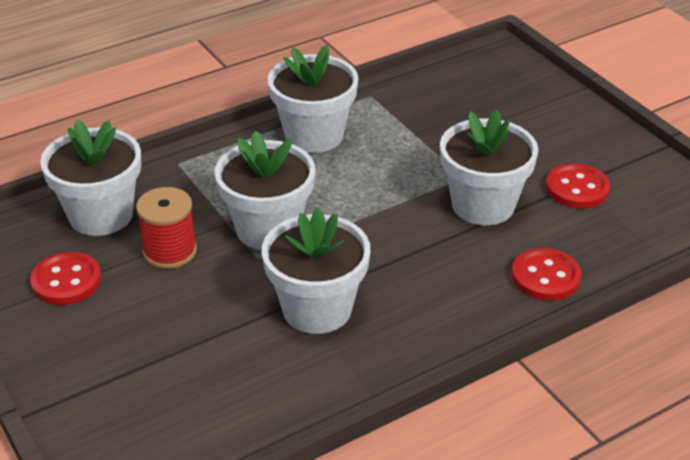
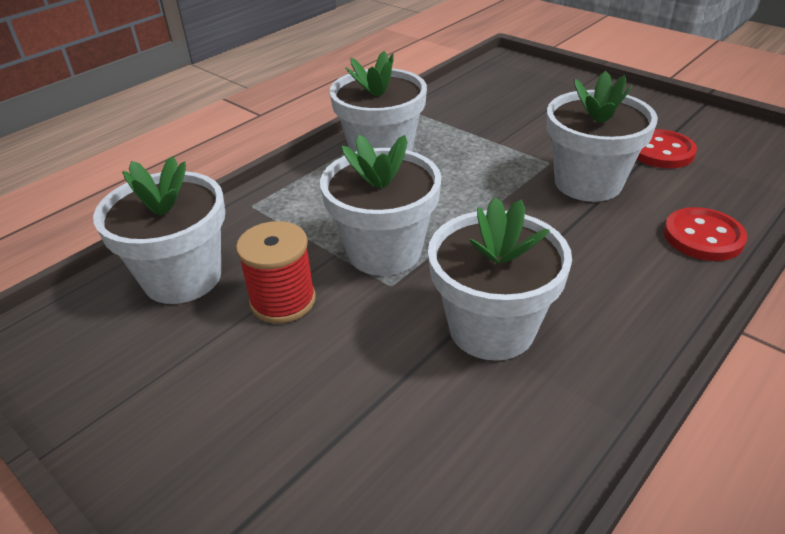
camera: 15 degrees left, 0 degrees up
red button [30,252,101,305] -> none

